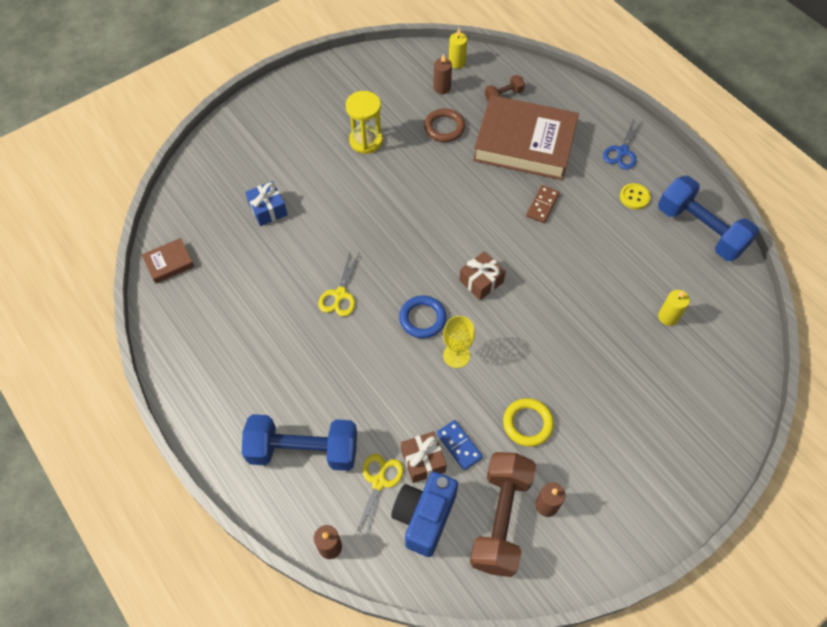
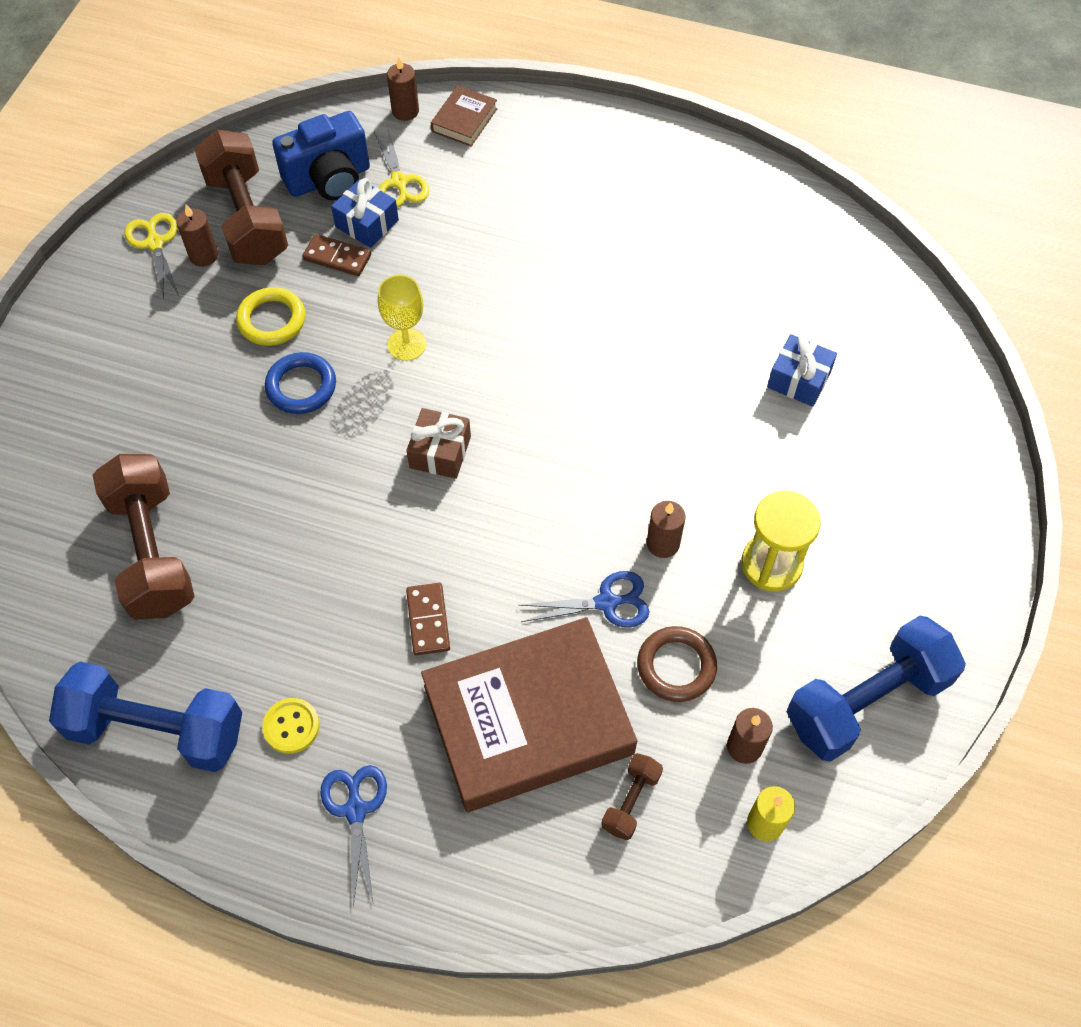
camera: 145 degrees right, 0 degrees up
brown book [142,238,195,284] -> brown book moved to [431,85,497,147]
blue dumbbell [242,414,357,471] -> blue dumbbell moved to [787,616,966,762]
yellow scissors [318,252,360,317] -> yellow scissors moved to [124,213,179,299]
blue camera [391,472,458,557] -> blue camera turned 75 degrees clockwise [272,111,370,200]
blue ring [399,296,446,338] -> blue ring moved to [265,352,336,414]
brown gift [401,431,447,483] -> blue gift [331,178,399,248]
blue domino [436,420,483,470] -> brown domino [302,234,371,276]
yellow candle [658,290,690,326] -> brown dumbbell [93,454,195,620]
none -> blue scissors [519,571,650,627]
none -> brown candle [647,501,686,558]

